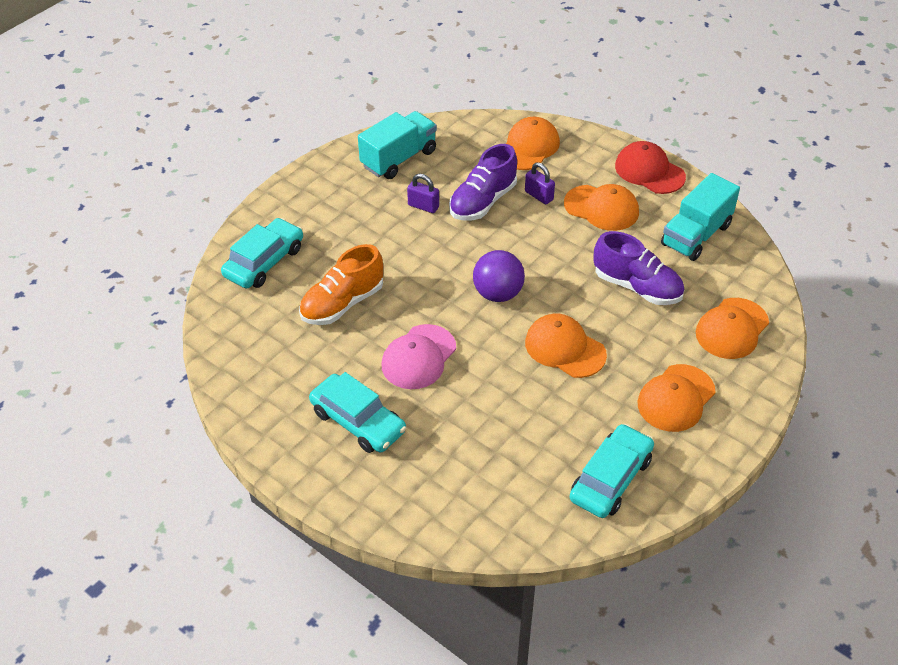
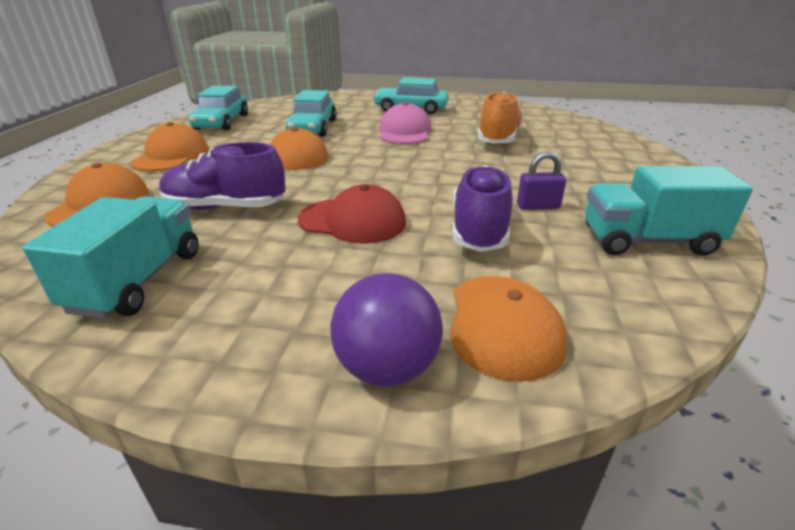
camera: 150 degrees right, 15 degrees down
turquoise car [221,218,303,289] -> turquoise car moved to [286,90,337,137]
turquoise truck [358,111,437,179] -> turquoise truck turned 75 degrees clockwise [585,166,753,256]
purple ball [473,250,525,302] -> purple ball moved to [330,273,443,387]
purple padlock [525,162,555,204] -> none
orange cap [564,184,639,231] -> none
red cap [615,141,686,194] -> red cap moved to [298,184,406,244]

